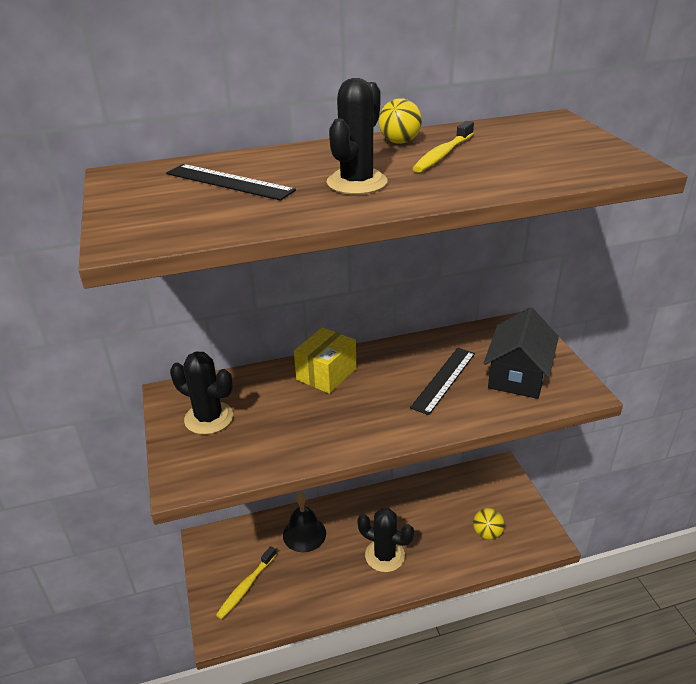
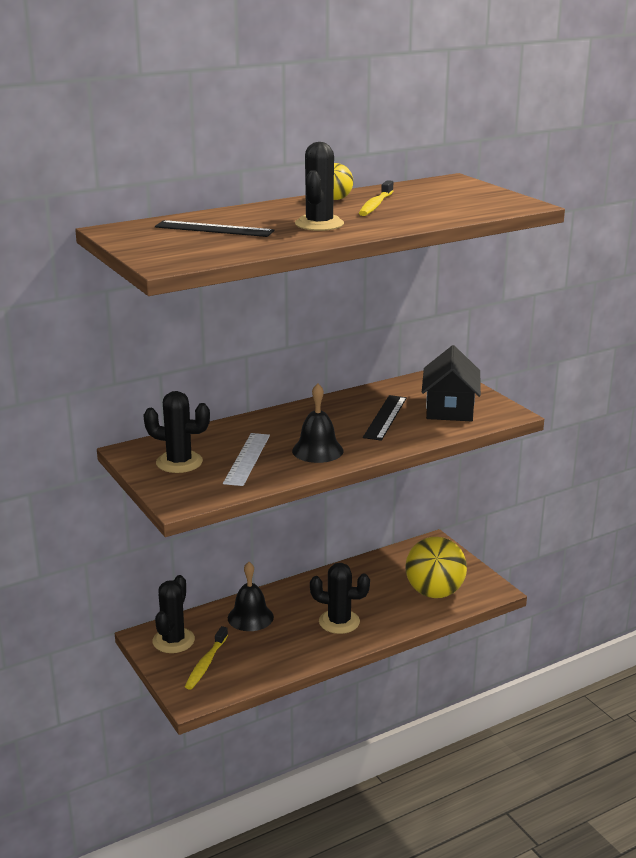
camera: 15 degrees left, 10 degrees down
yellow box [294,327,356,394] -> none
yellow ball [473,508,505,540] -> yellow ball [405,537,467,598], size x1.94
none -> black cactus [153,575,195,653]
none -> white ruler [223,433,270,486]
none -> black bell [292,383,344,463]

